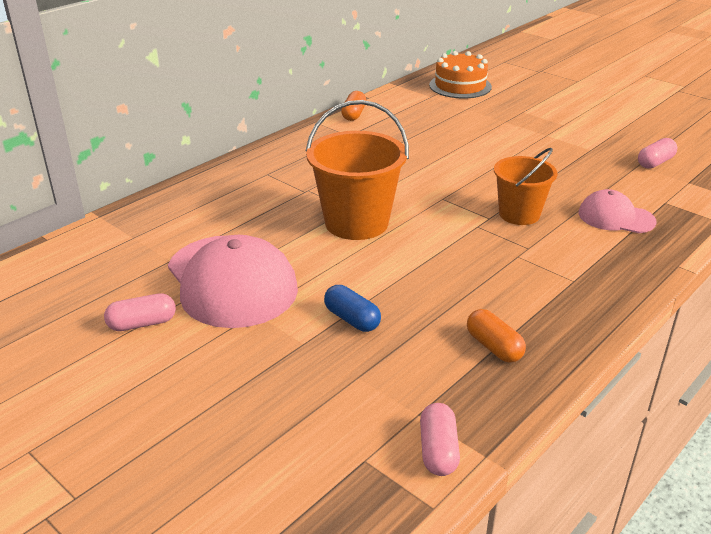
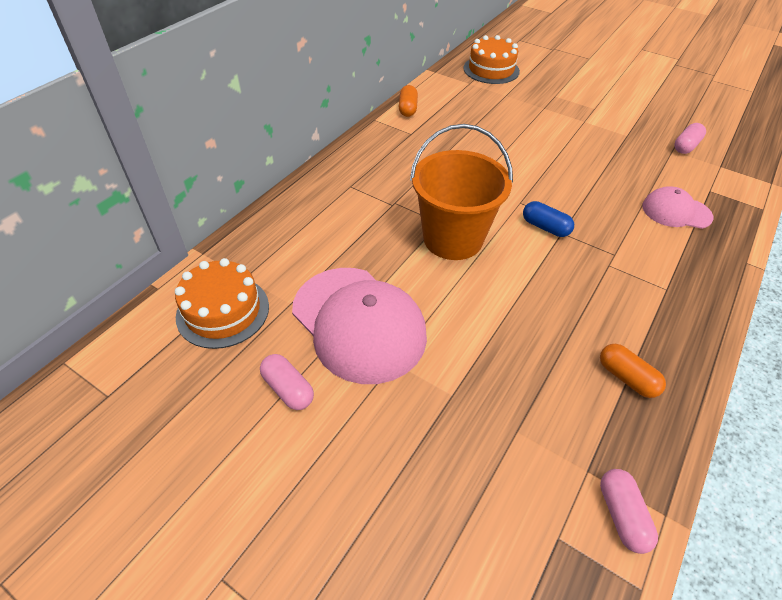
camera: 10 degrees left, 15 degrees up
pink capsule [104,293,176,331] -> pink capsule turned 75 degrees clockwise [260,354,314,410]
blue capsule [324,285,381,332] -> blue capsule moved to [523,201,574,237]
orange bucket [494,148,558,225] -> none
none -> orange cake [175,258,269,349]

